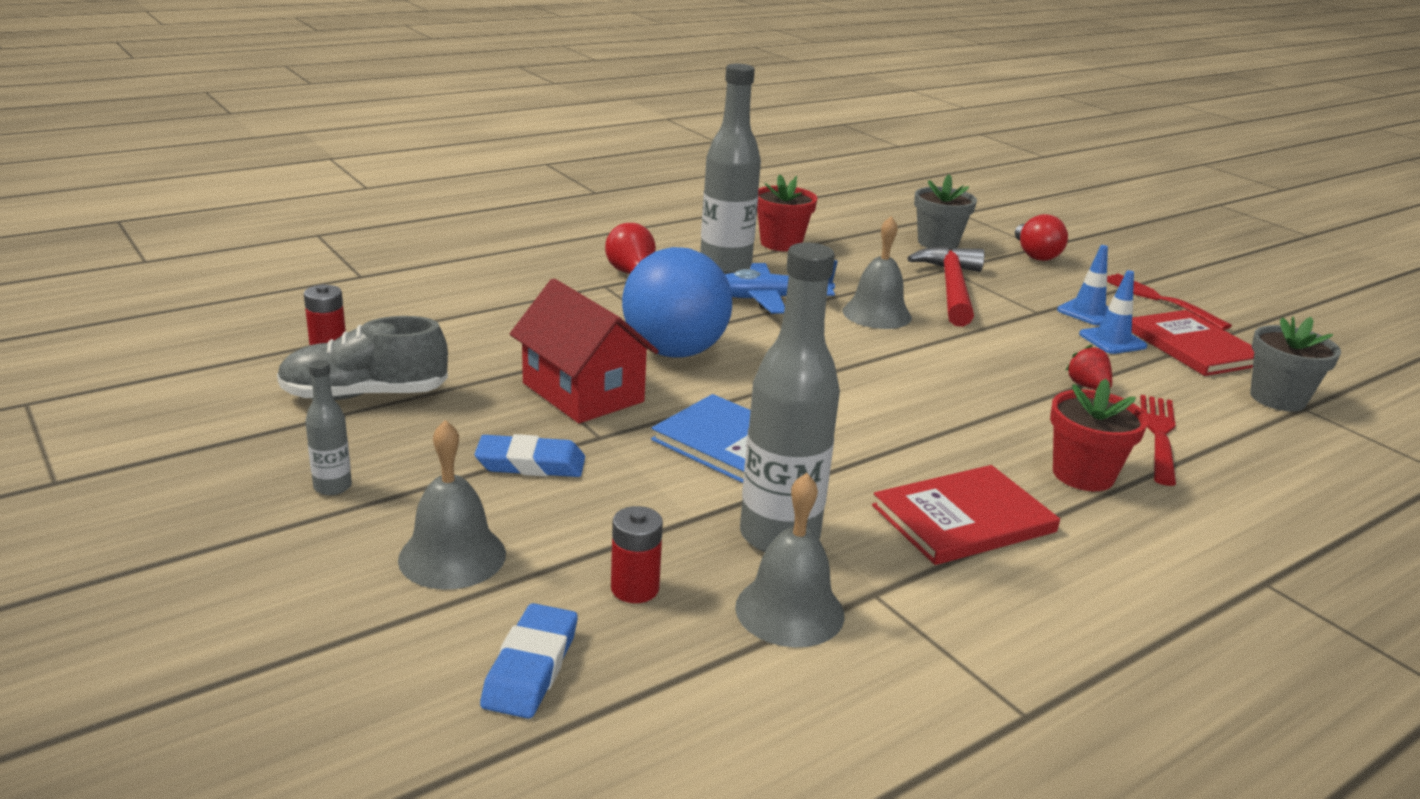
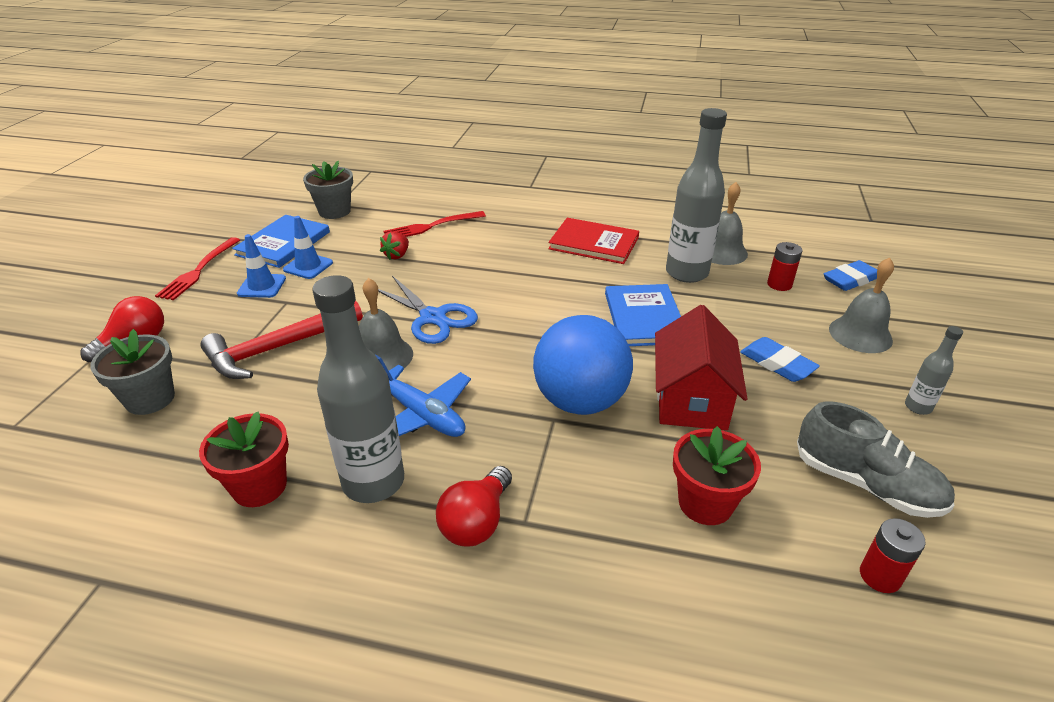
camera: 130 degrees left, 10 degrees up
red flower pot [1050,378,1148,491] -> red flower pot moved to [673,426,761,525]
red book [1132,310,1254,376] -> blue book [232,215,330,268]
none -> blue scissors [378,276,478,344]

